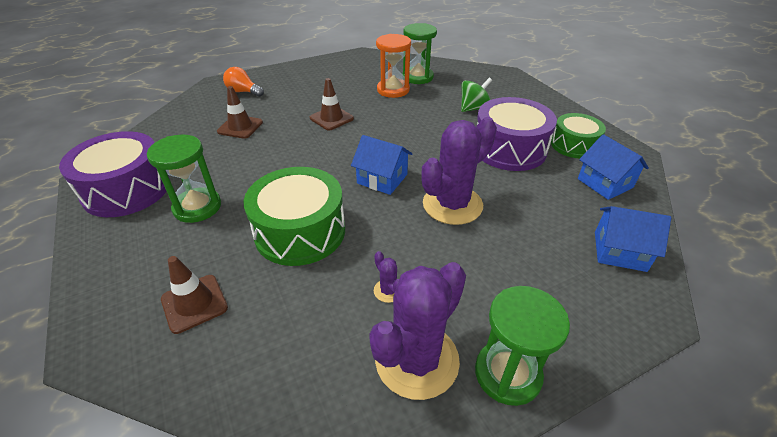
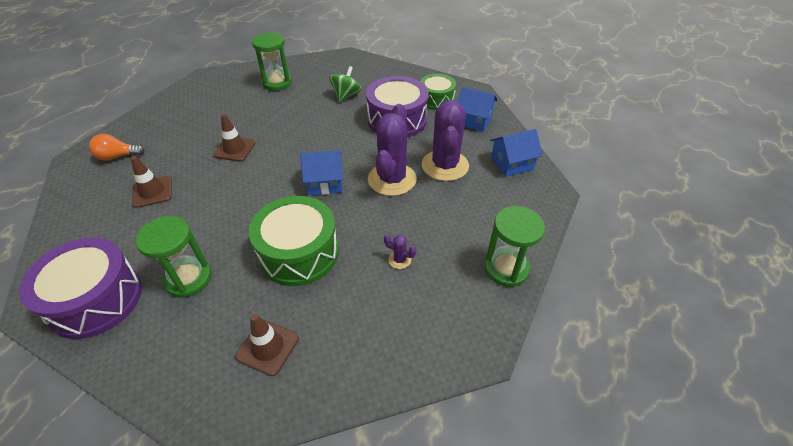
camera: 35 degrees left, 5 degrees up
purple cactus [369,262,466,400] -> purple cactus moved to [422,100,469,181]
orange hourglass [376,34,411,98] -> none

